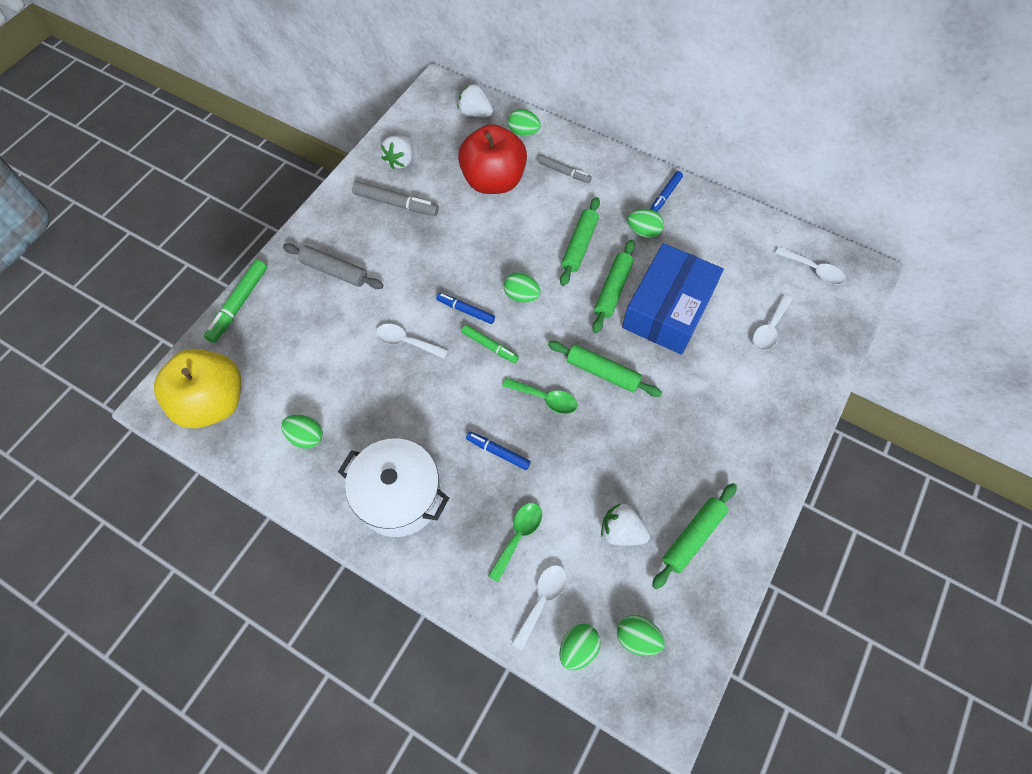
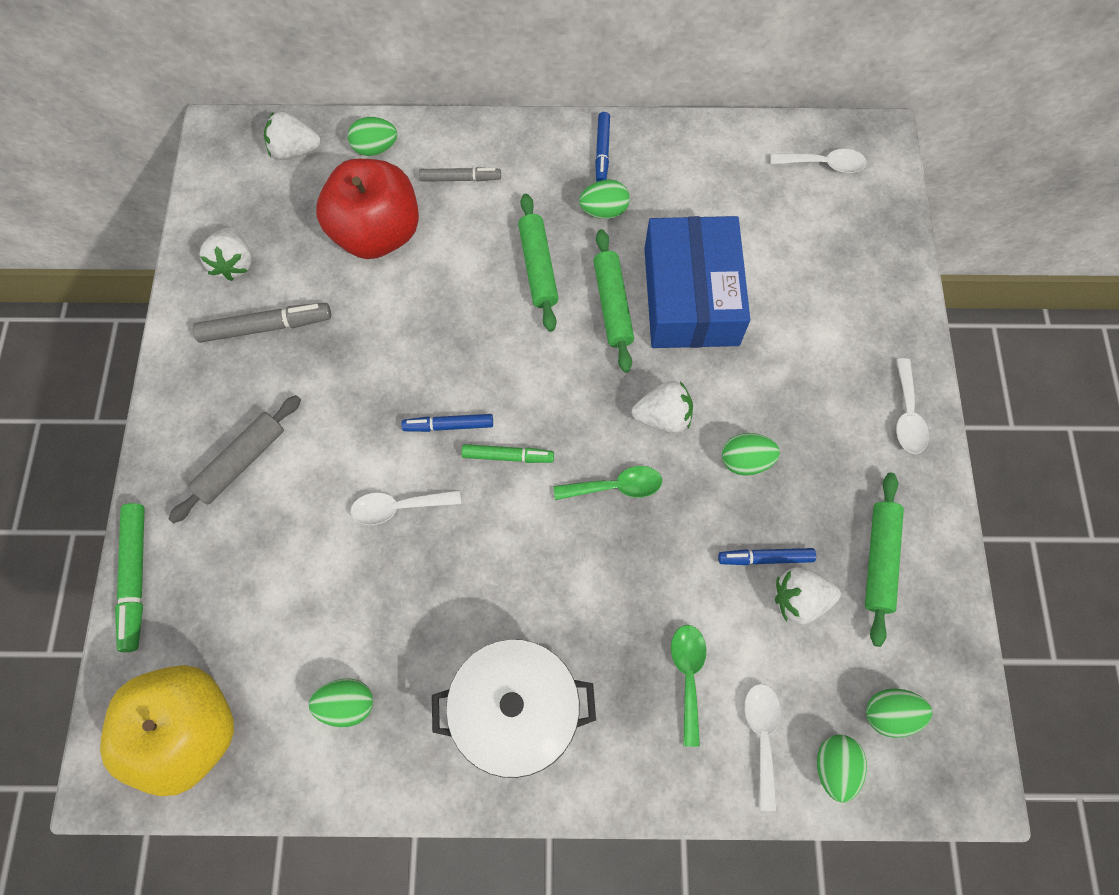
camera: 30 degrees left, 5 degrees up
grey rolling pin [283,243,384,289] -> grey rolling pin turned 45 degrees counterclockwise [169,395,301,524]
blue marker [466,432,531,470] -> blue marker moved to [718,548,816,565]
green egg [504,272,541,302] -> green egg moved to [722,433,780,476]
green rolling pin [548,341,662,397] -> white strawberry [632,381,693,433]
white spoon [753,295,792,351] -> white spoon moved to [896,358,929,454]

